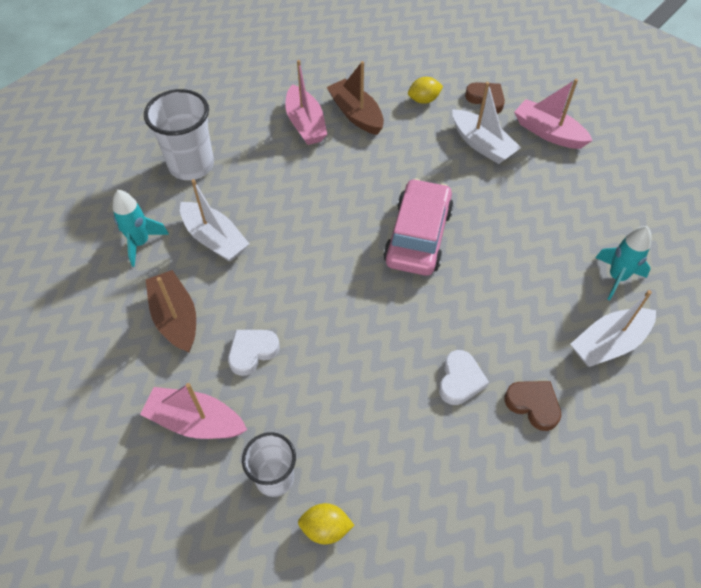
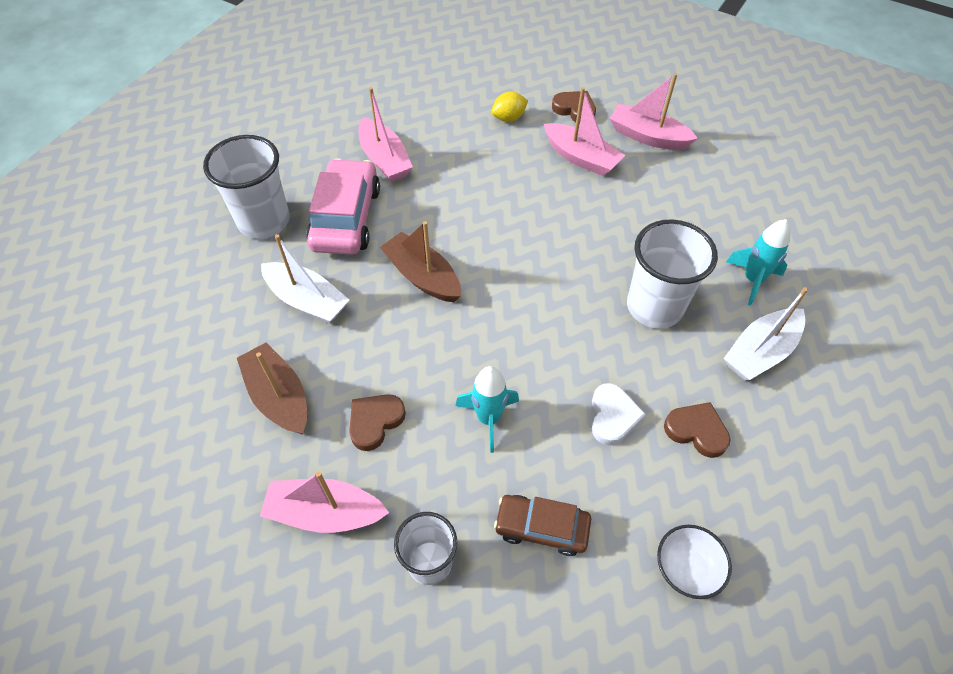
camera: 10 degrees left, 0 degrees up
turquoise rocket [113,190,169,267] -> turquoise rocket moved to [455,366,519,453]
white heart [228,330,280,376] -> brown heart [349,394,406,451]
yellow lemon [298,503,355,544] -> none
brown boat [327,61,384,135] -> brown boat moved to [380,221,461,302]
pink car [383,178,454,276] -> pink car moved to [306,158,380,255]
white boat [452,82,521,164] -> pink boat [544,87,625,176]
none -> brown car [494,495,591,556]
none -> white cup [627,219,718,329]
none -> white bowl [657,525,732,599]

